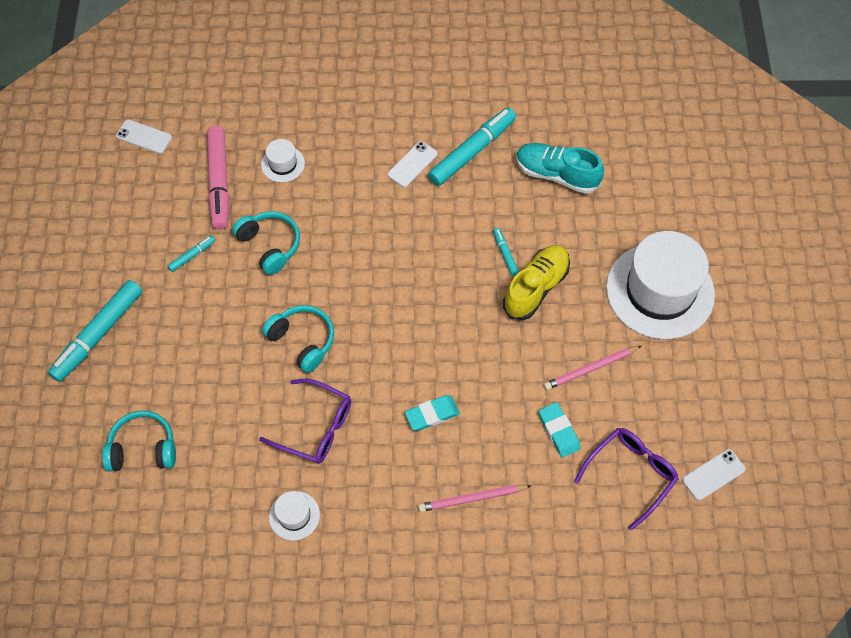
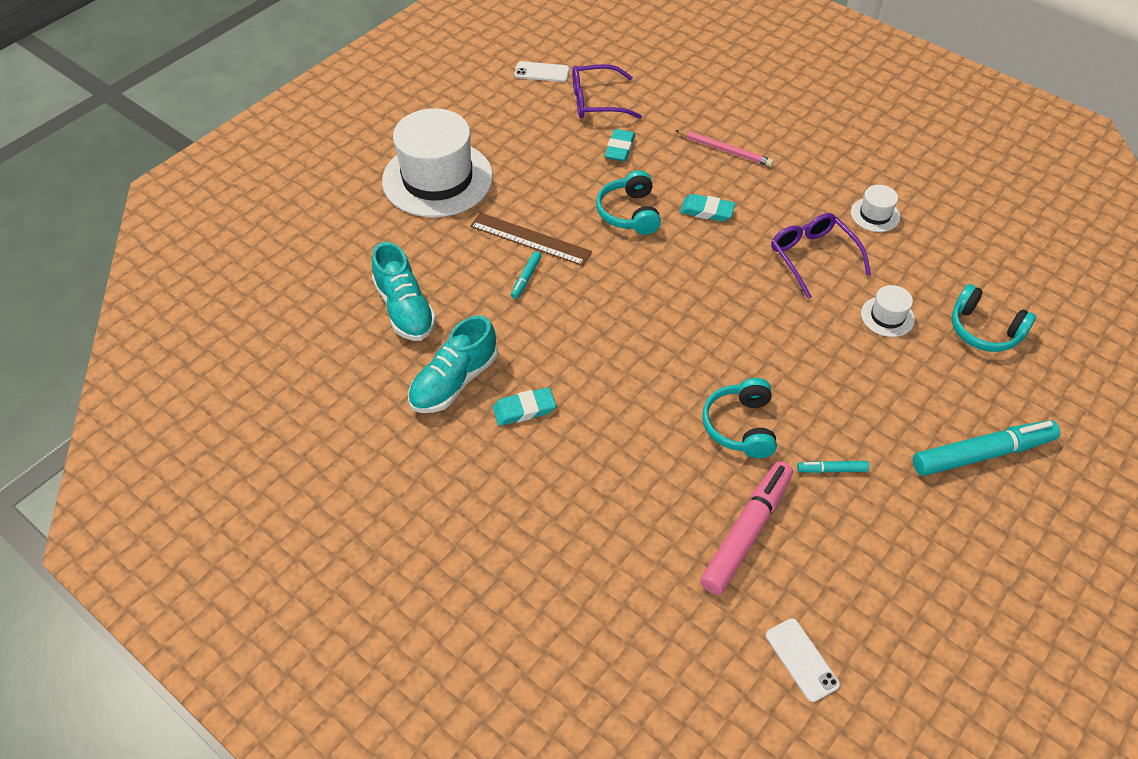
camera: 140 degrees left, 10 degrees down
white hat [261,139,305,182] -> white hat moved to [861,285,915,337]
turquoise headphones [262,305,334,373] -> turquoise headphones moved to [596,170,661,235]
white phone [388,141,438,187] -> turquoise eraser [493,387,556,426]
turquoise marker [428,108,516,186] -> turquoise shoe [408,316,498,413]
yellow shoe [503,245,570,320] -> brown ruler [470,213,592,266]
pink pencil [544,346,641,390] -> none

